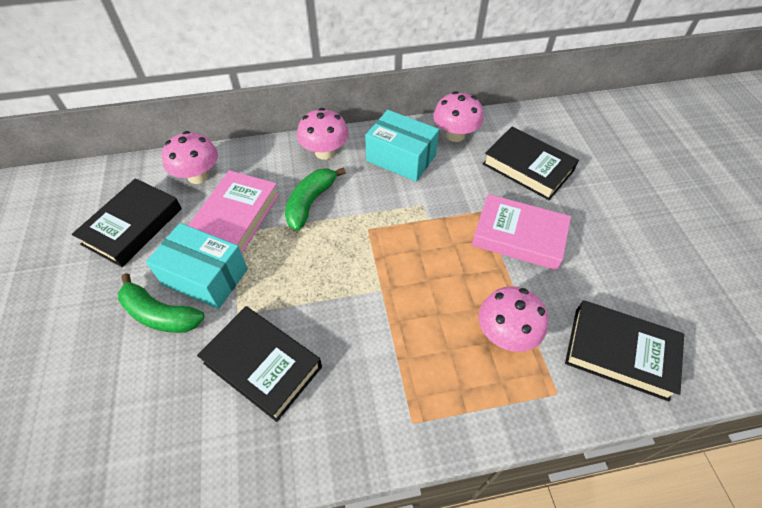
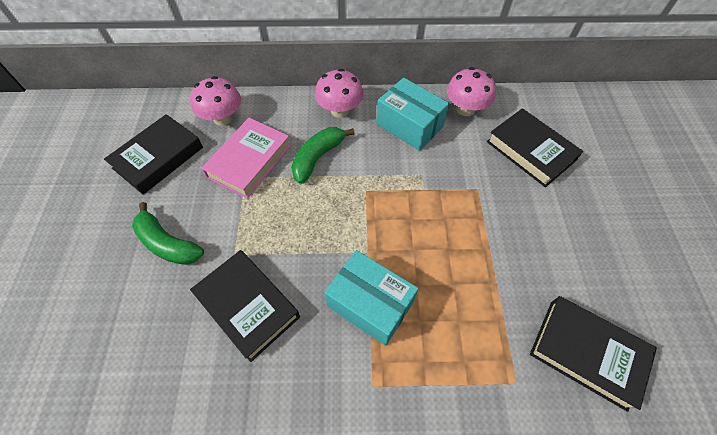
camera: 10 degrees right, 5 degrees up
turquoise box [146,223,248,309] -> turquoise box moved to [324,250,418,346]
pink book [472,194,571,270] -> none
pink mushroom [479,286,548,352] -> none

